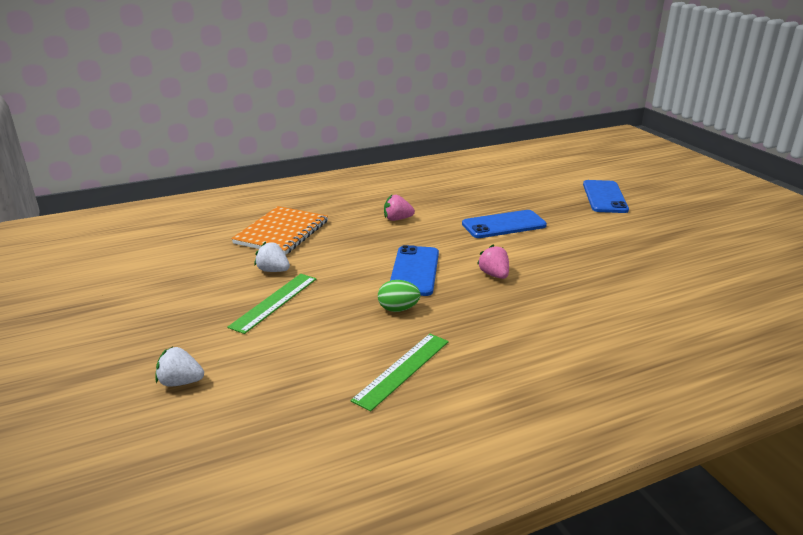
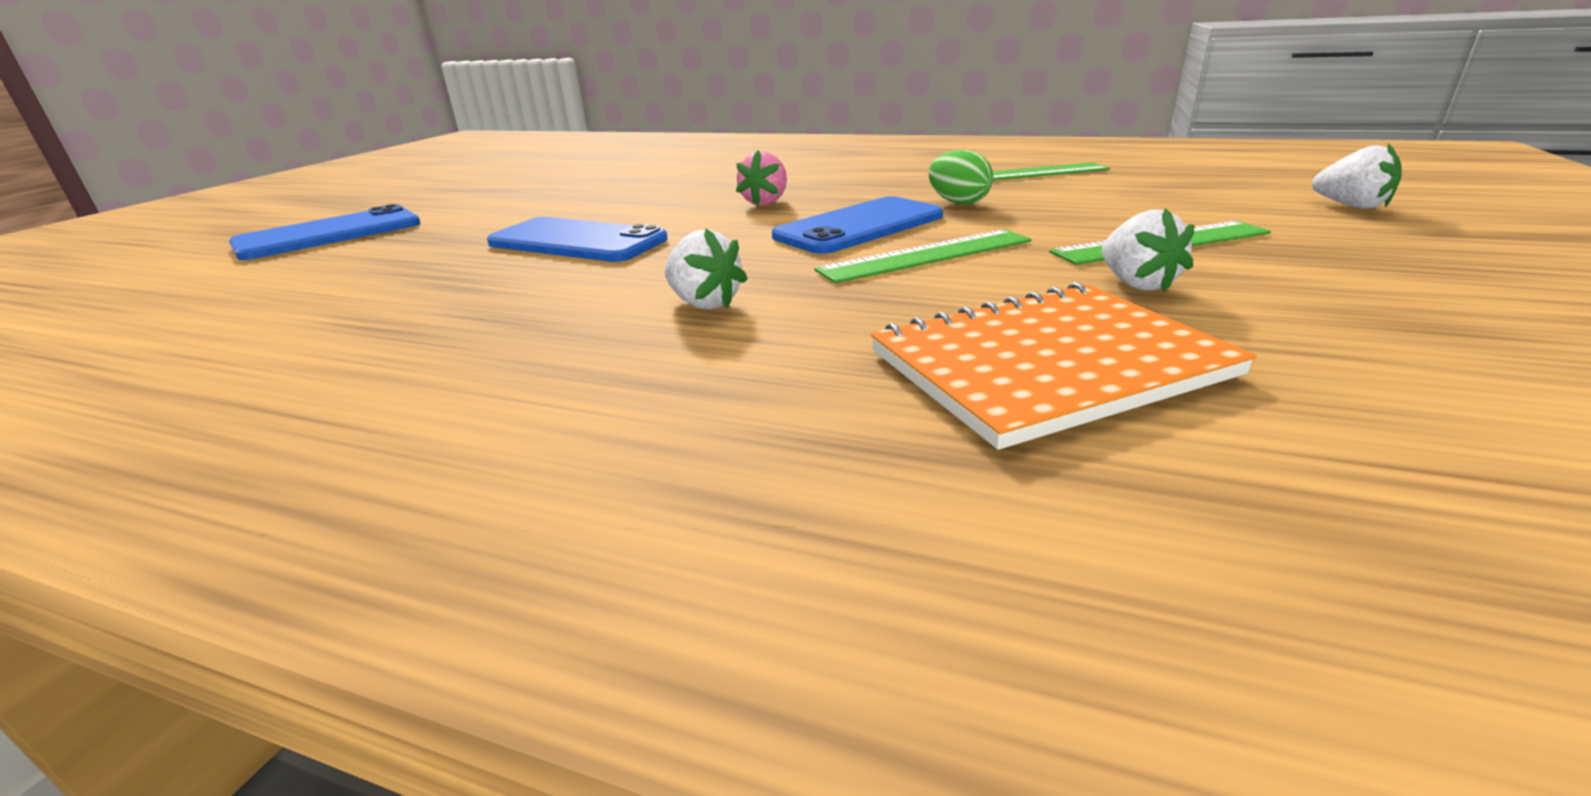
camera: 135 degrees left, 0 degrees up
pink strawberry [384,195,415,221] -> white strawberry [665,229,748,309]
none -> green ruler [815,229,1032,283]

